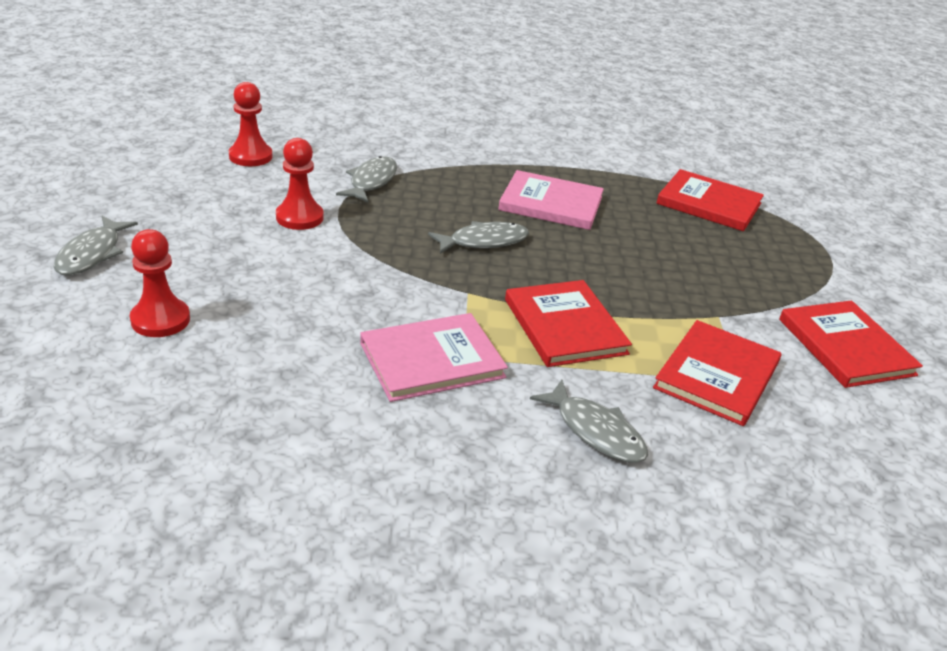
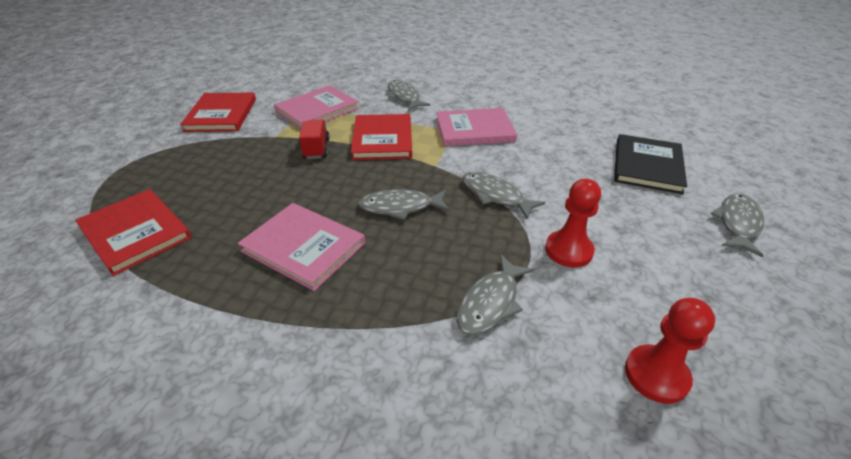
camera: 160 degrees left, 5 degrees up
red pawn [130,229,190,337] -> black book [614,134,687,194]
red book [653,320,781,426] -> pink book [274,85,359,129]
none -> red truck [299,120,330,159]
none -> grey fish [462,172,545,219]

